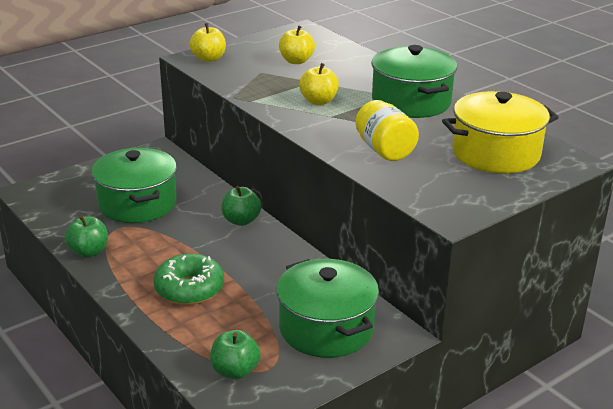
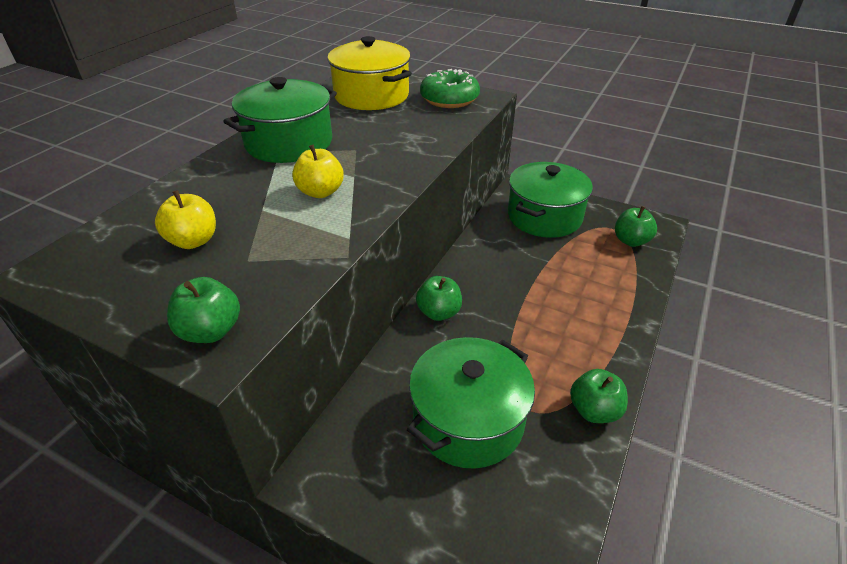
camera: 115 degrees left, 10 degrees up
green donut [153,254,224,305] -> green donut moved to [420,69,480,108]
yellow apple [190,23,226,62] -> green apple [167,277,240,343]
yellow jar [355,100,419,161] -> none

